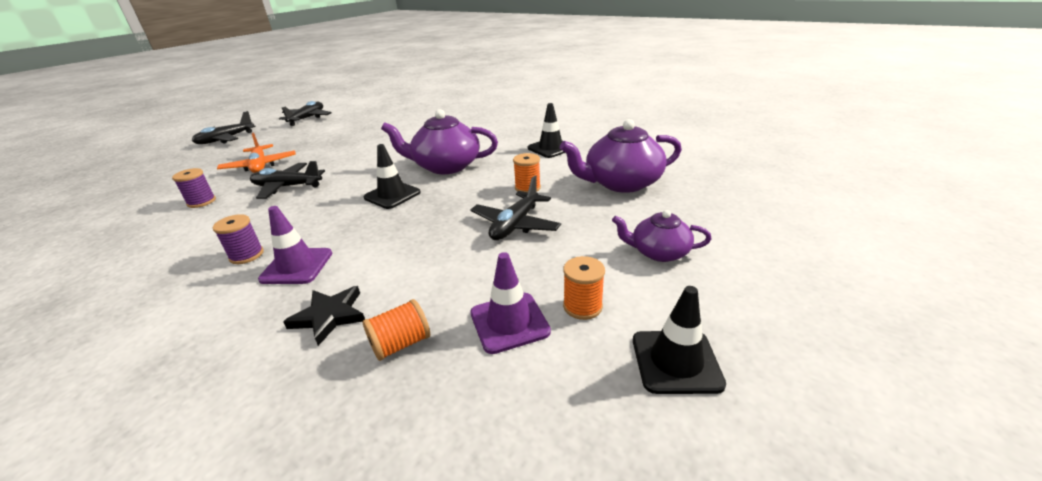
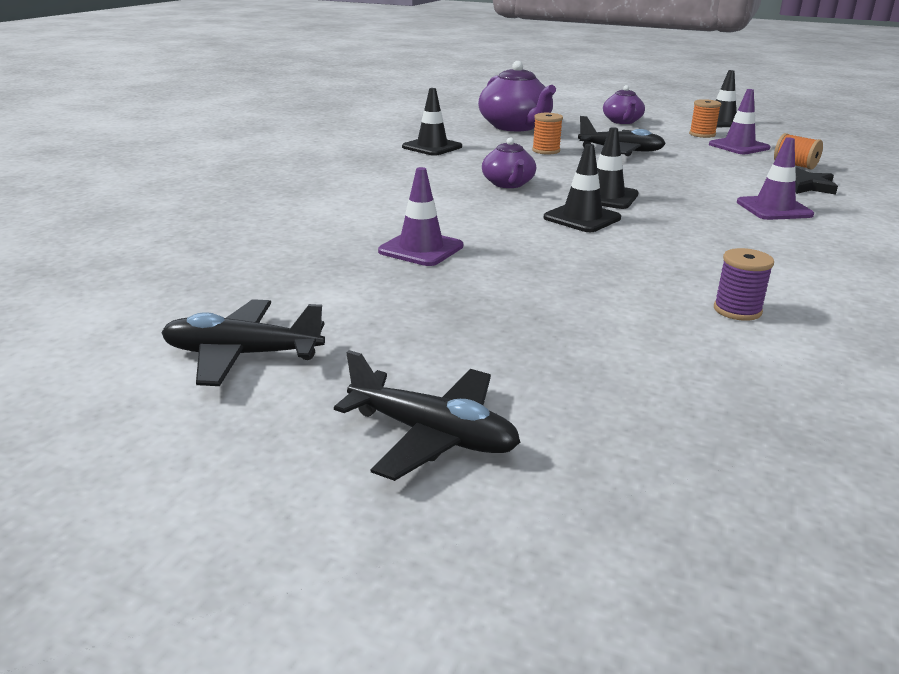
camera: 105 degrees left, 5 degrees down
purple spool [213,214,264,264] -> none
orange plane [217,132,296,173] -> none
black plane [250,161,325,199] -> none
purple teapot [381,109,498,174] -> purple teapot [482,137,536,188], size x0.58
none -> purple traffic cone [378,167,463,266]
none -> black traffic cone [544,144,621,232]

